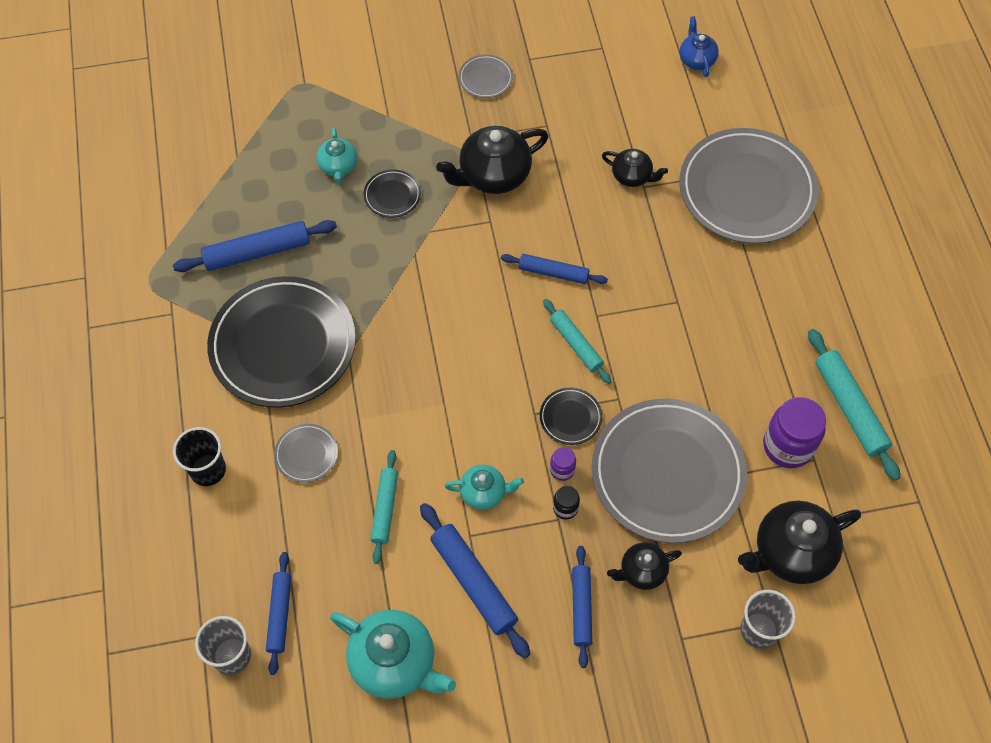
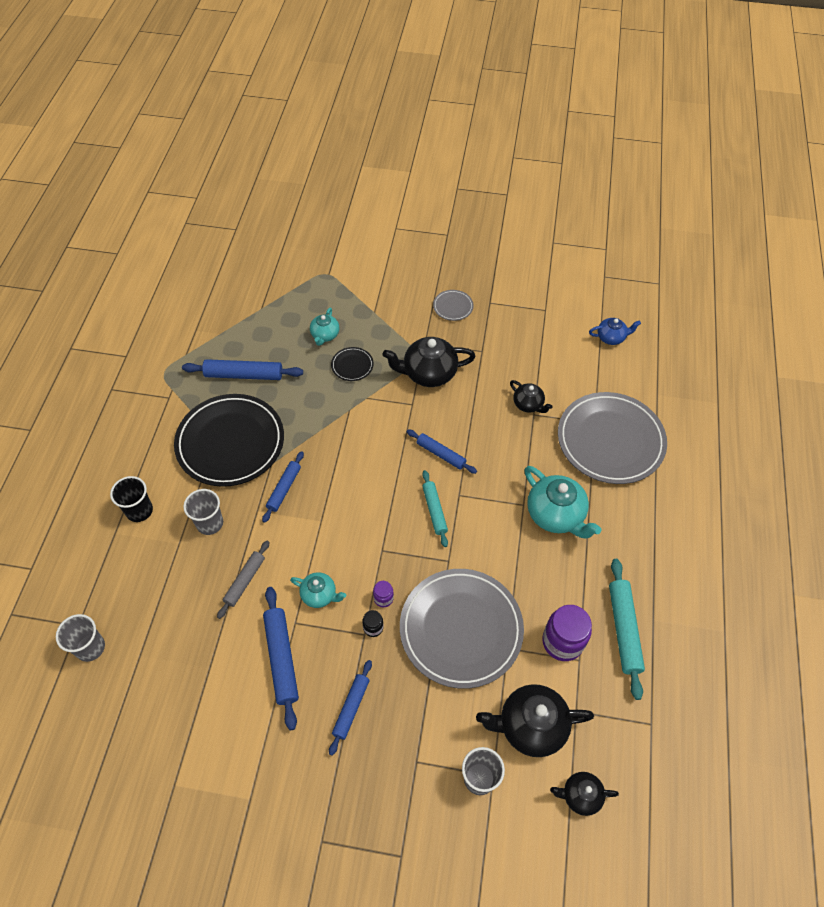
camera: 20 degrees right, 5 degrees down
blue rolling pin [266,552,292,675] -> blue rolling pin moved to [262,451,304,523]
grey plate [274,424,338,483] -> grey cup [183,489,223,535]
turquoise teapot [330,610,456,699] -> turquoise teapot moved to [524,466,601,539]
turquoise rolling pin [371,450,398,564] -> grey rolling pin [217,541,270,619]
black plate [540,388,602,445] -> none
black teapot [607,543,682,590] -> black teapot moved to [550,772,619,816]
blue teapot [680,16,719,77] -> blue teapot turned 75 degrees clockwise [589,318,641,345]

